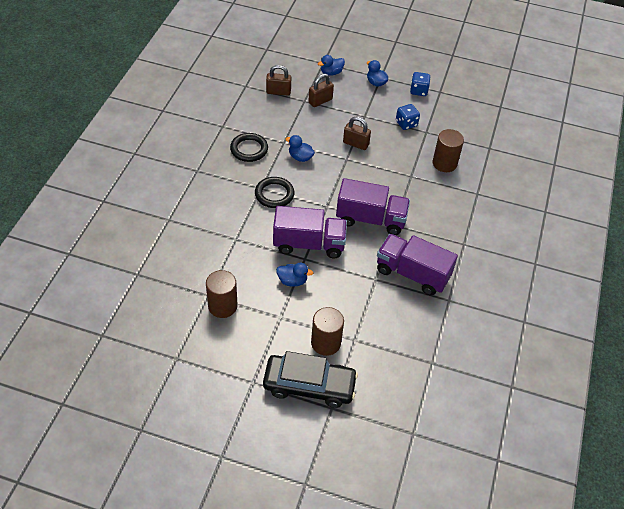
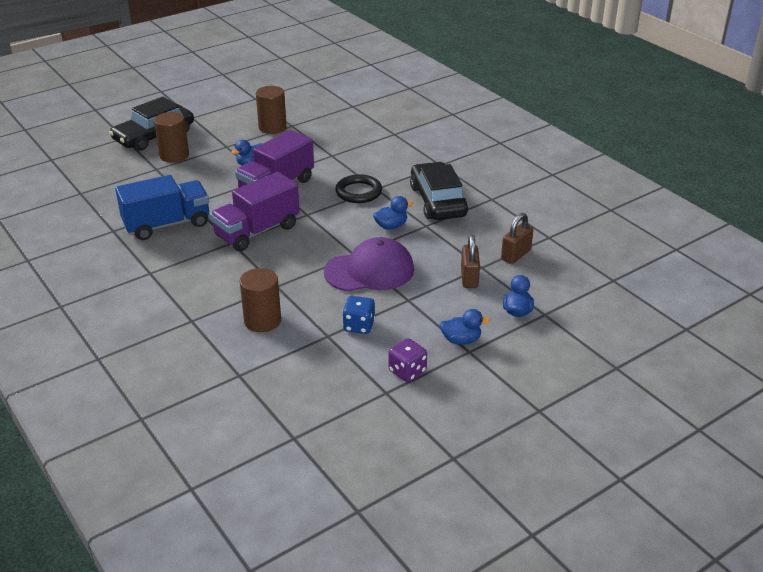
camera: 130 degrees right, 15 degrees down
black ring [230,133,268,162] -> black car [410,162,468,220]
brown padlock [343,117,371,150] -> purple cap [324,237,414,292]
purple truck [377,234,458,296] -> blue truck [115,175,209,240]
blue dice [410,72,431,96] -> purple dice [389,338,427,382]

